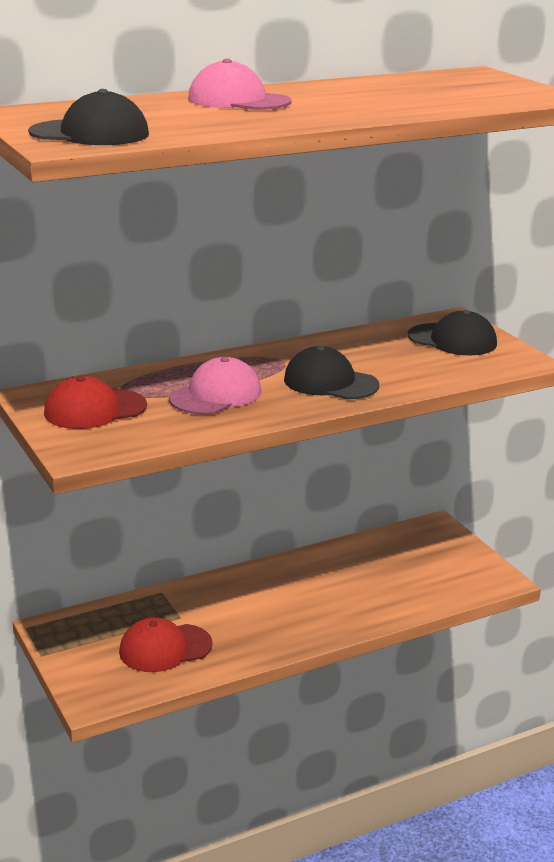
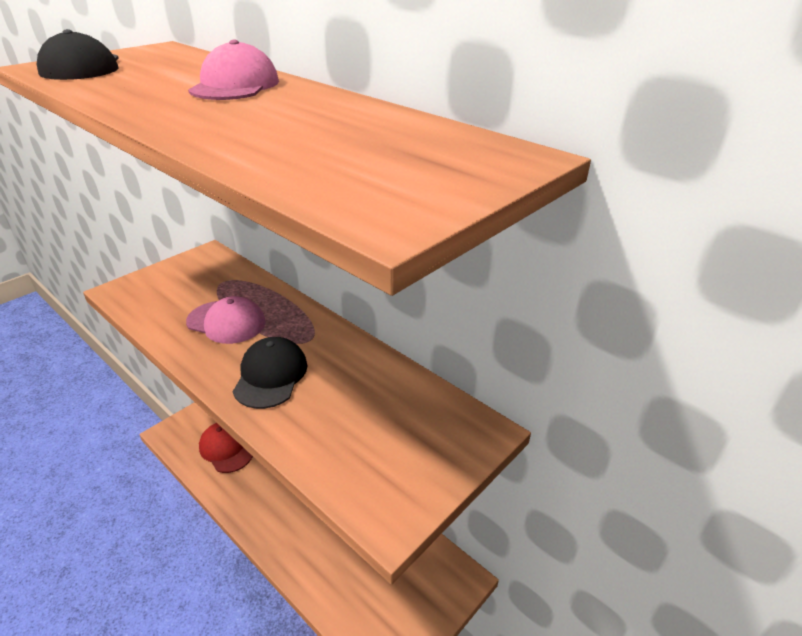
camera: 70 degrees right, 10 degrees up
red cap [44,376,147,429] -> none
black cap [408,310,497,355] -> none

